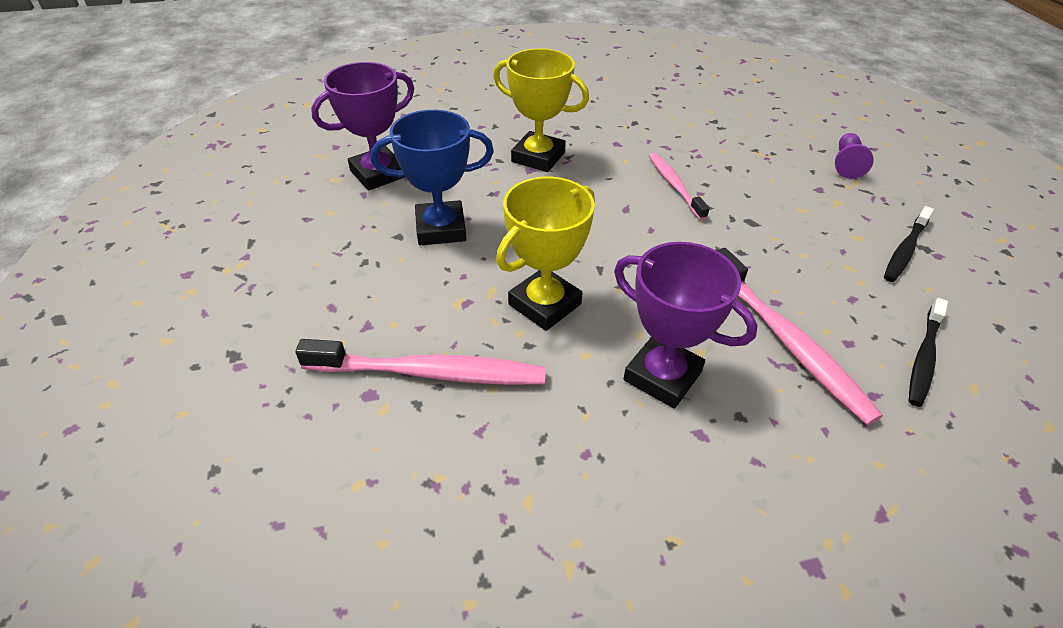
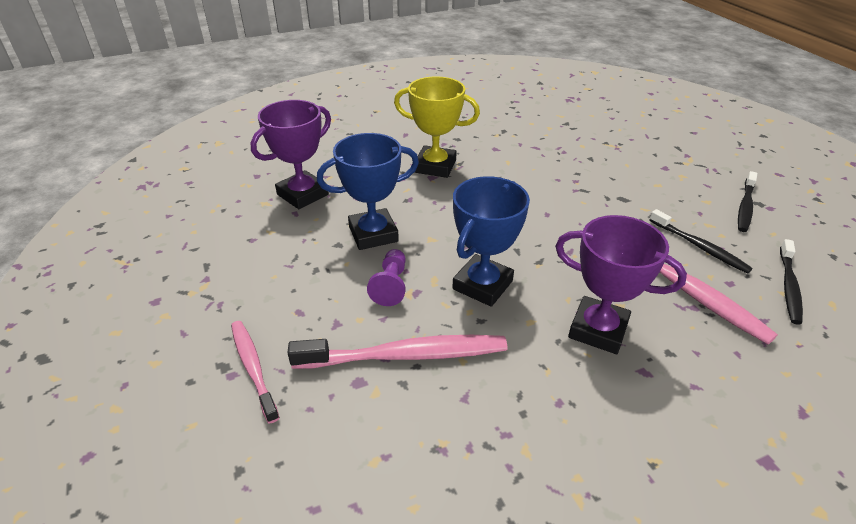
camera: 10 degrees left, 5 degrees down
yellow trophy [496,177,595,331] -> blue trophy [452,176,530,307]
pink toothbrush [649,153,710,220] -> pink toothbrush moved to [231,321,280,424]
purple pawn [835,133,874,179] -> purple pawn moved to [367,249,406,306]
none -> black toothbrush [649,209,753,274]

